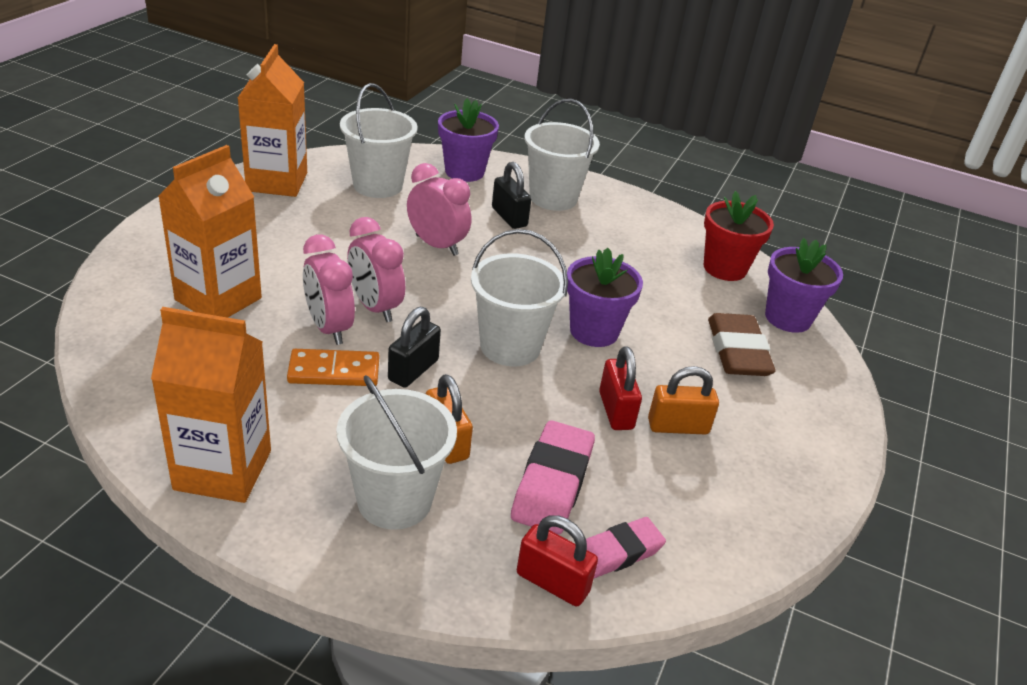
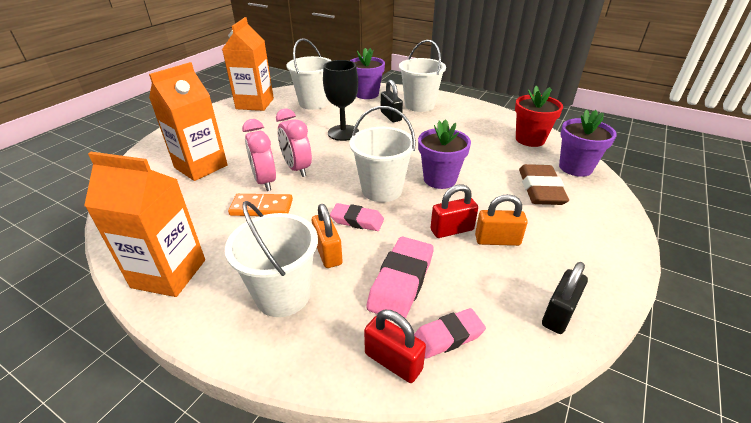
camera: 10 degrees right, 0 degrees up
black padlock [388,307,441,388] -> black padlock moved to [542,262,588,334]
pink clock [407,163,471,256] -> black goblet [323,60,359,141]
red padlock [599,346,642,430] -> red padlock turned 75 degrees clockwise [431,185,478,238]
none -> pink eraser [330,203,384,231]

